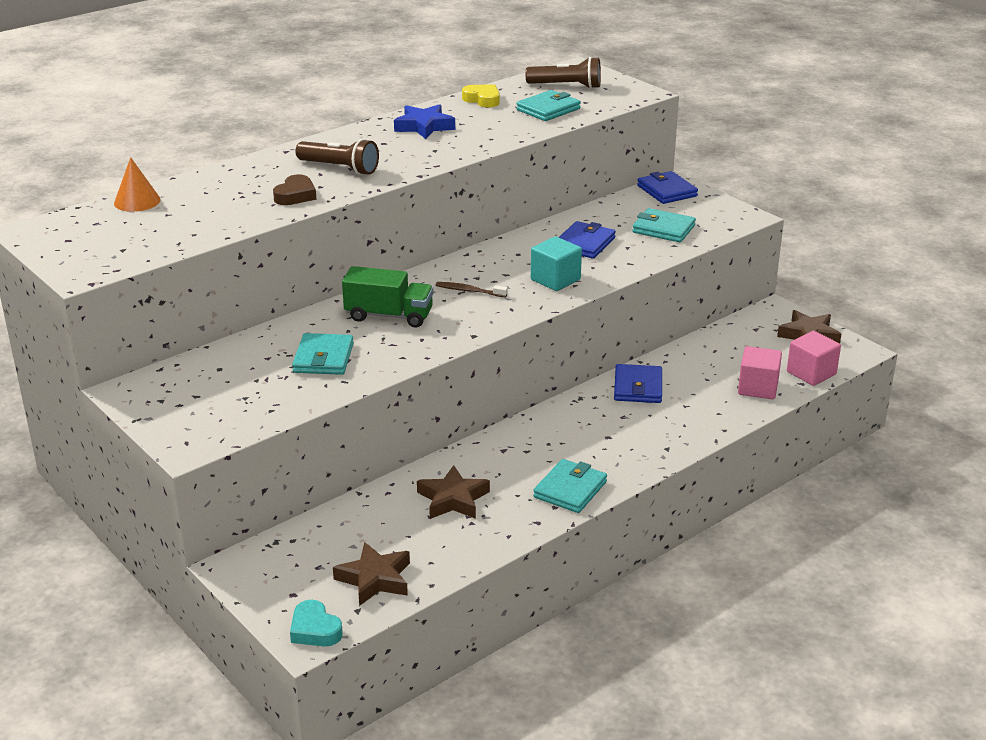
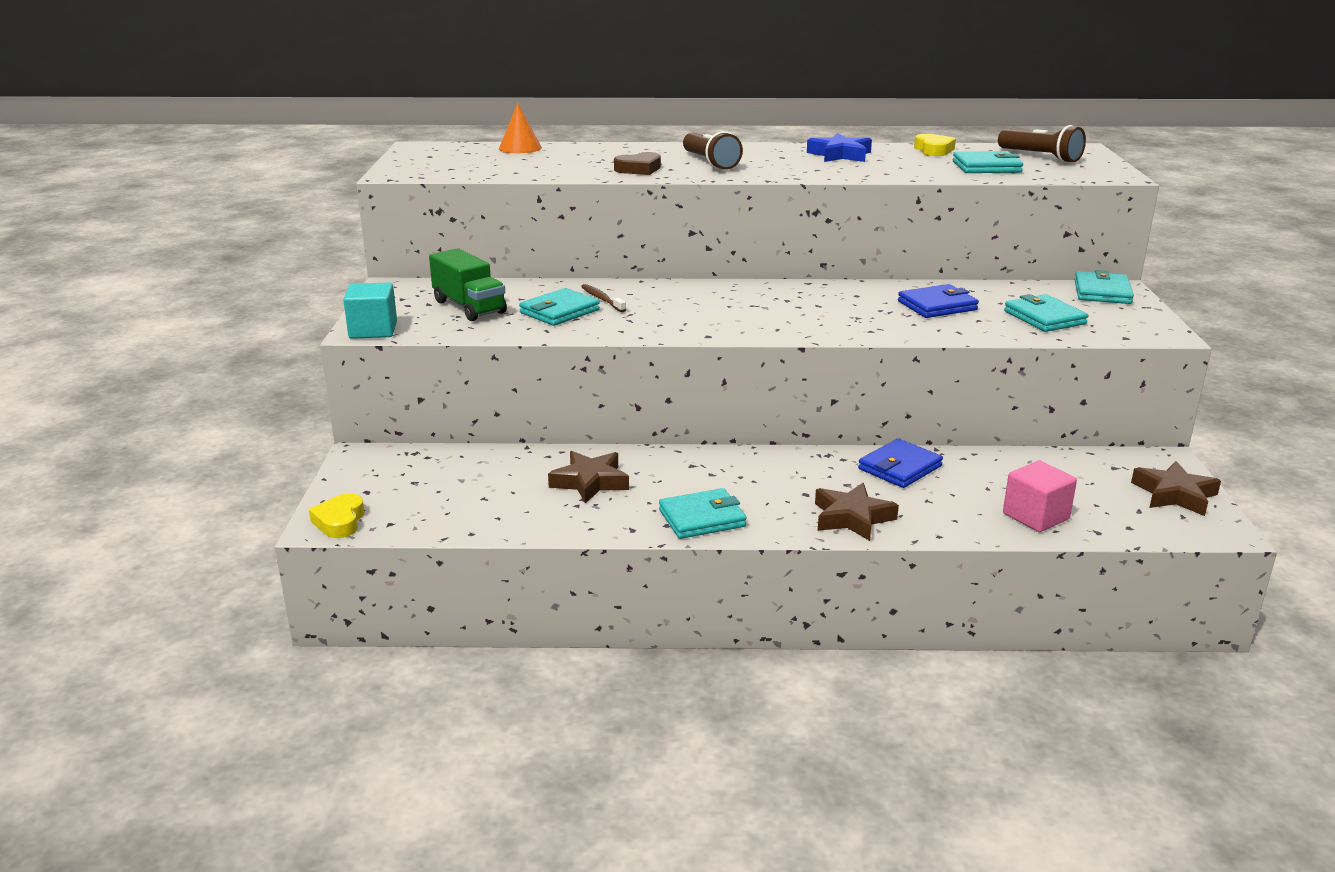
camera: 40 degrees right, 5 degrees down
turquoise heart [290,600,343,646] -> yellow heart [309,493,364,538]
brown star [333,542,410,606] -> brown star moved to [815,483,899,541]
green truck [342,266,433,328] -> green truck moved to [429,248,507,321]
brown toothbrush [436,282,508,297] -> brown toothbrush moved to [581,284,626,312]
turquoise cube [531,236,582,291] -> turquoise cube moved to [343,283,397,339]
blue wallet [637,171,698,204] -> turquoise wallet [1074,270,1134,304]
pink cube [787,331,841,386] -> none

